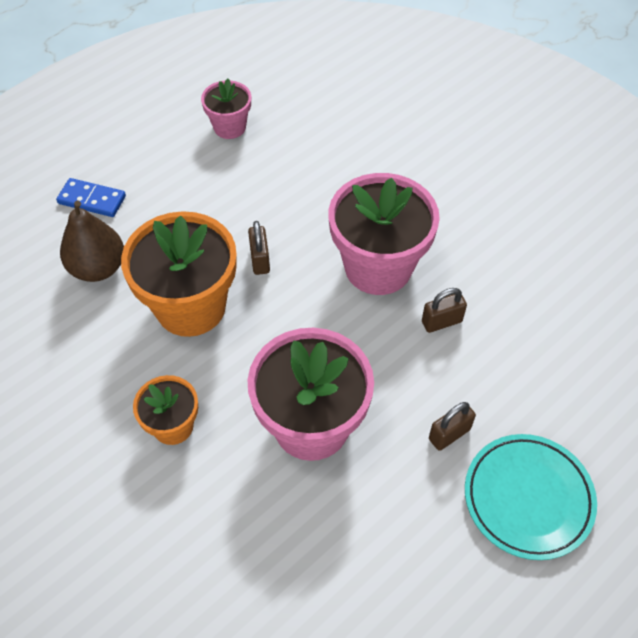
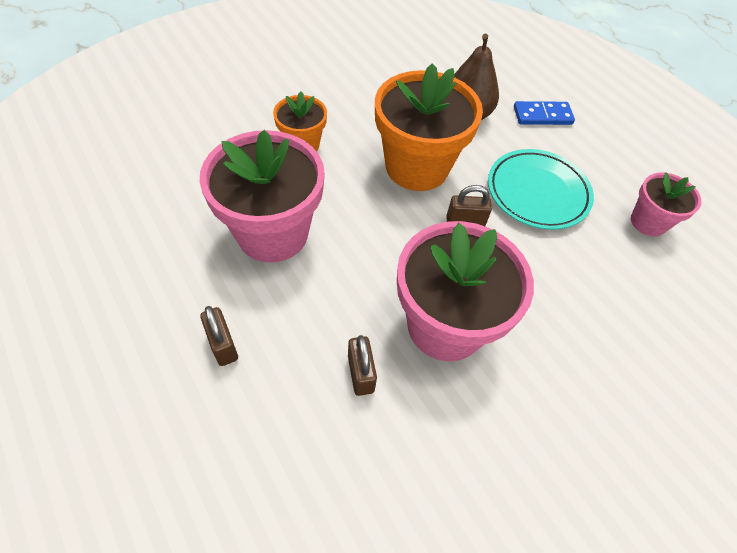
camera: 95 degrees right, 0 degrees up
blue domino [56,178,126,217] -> blue domino turned 60 degrees clockwise [514,101,575,125]
turquoise plate [465,434,597,560] -> turquoise plate moved to [488,149,594,230]

